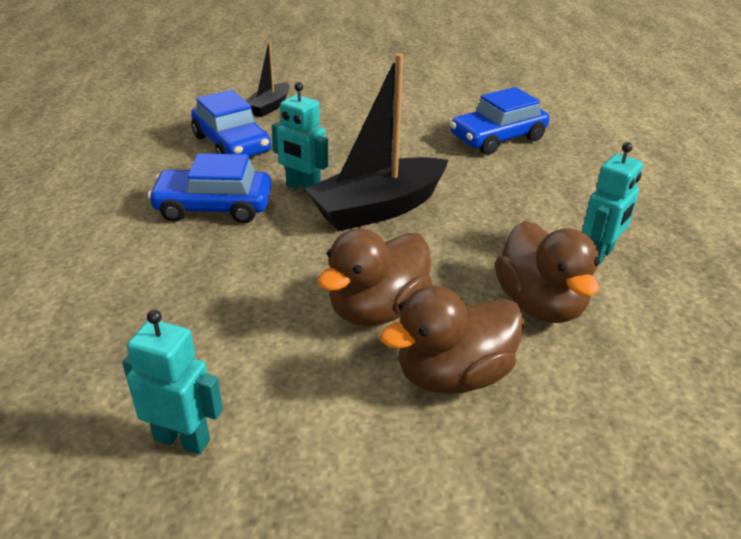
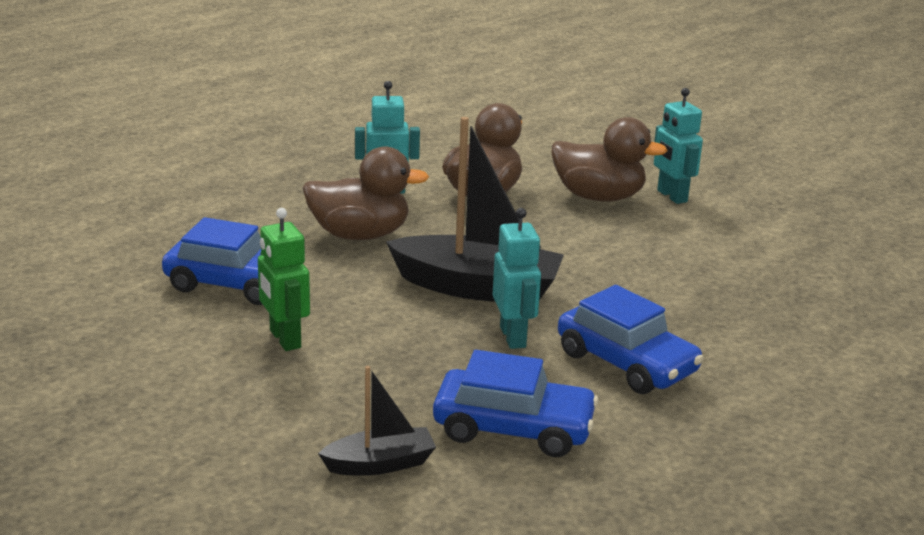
camera: 135 degrees left, 10 degrees down
turquoise robot [122,310,223,454] -> turquoise robot moved to [654,88,703,204]
blue car [191,90,271,156] -> blue car turned 90 degrees clockwise [433,350,599,457]
brown duck [317,229,432,326] -> brown duck moved to [303,146,429,240]
none -> green robot [258,208,310,351]

